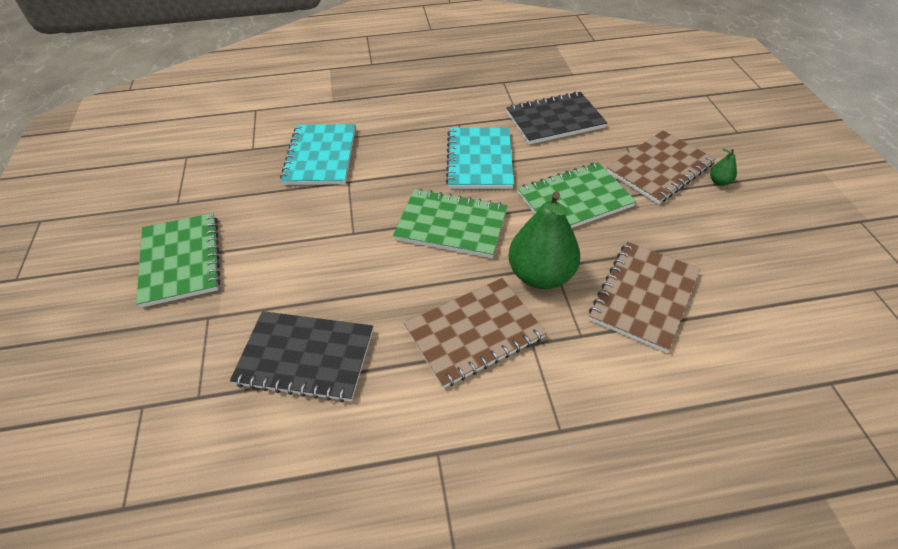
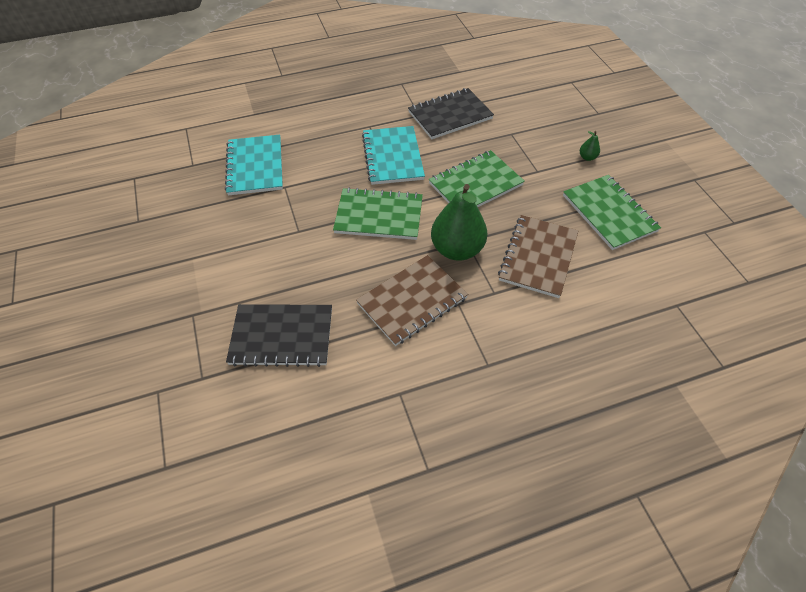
camera: 10 degrees left, 5 degrees up
green notebook [136,213,220,308] -> green notebook moved to [563,175,661,250]
brown notebook [607,130,715,204] -> none

